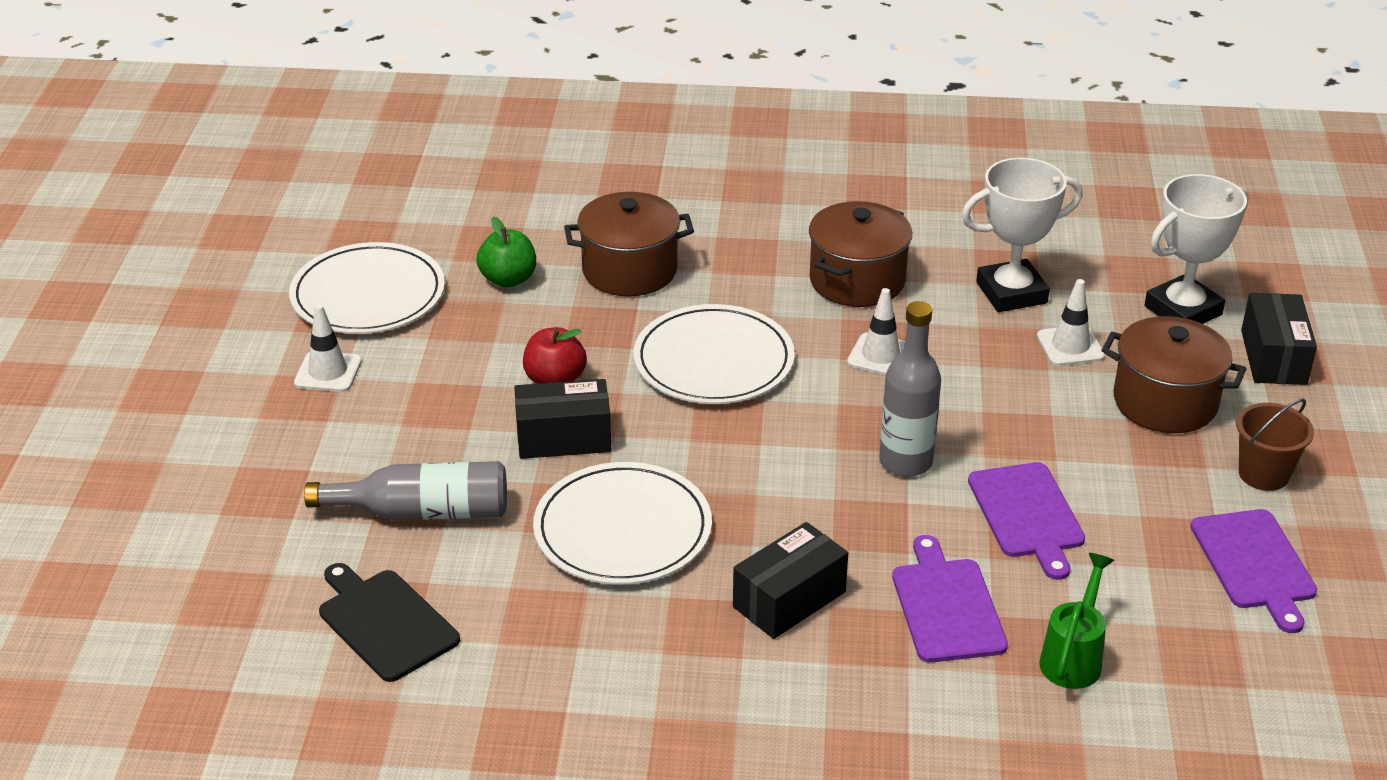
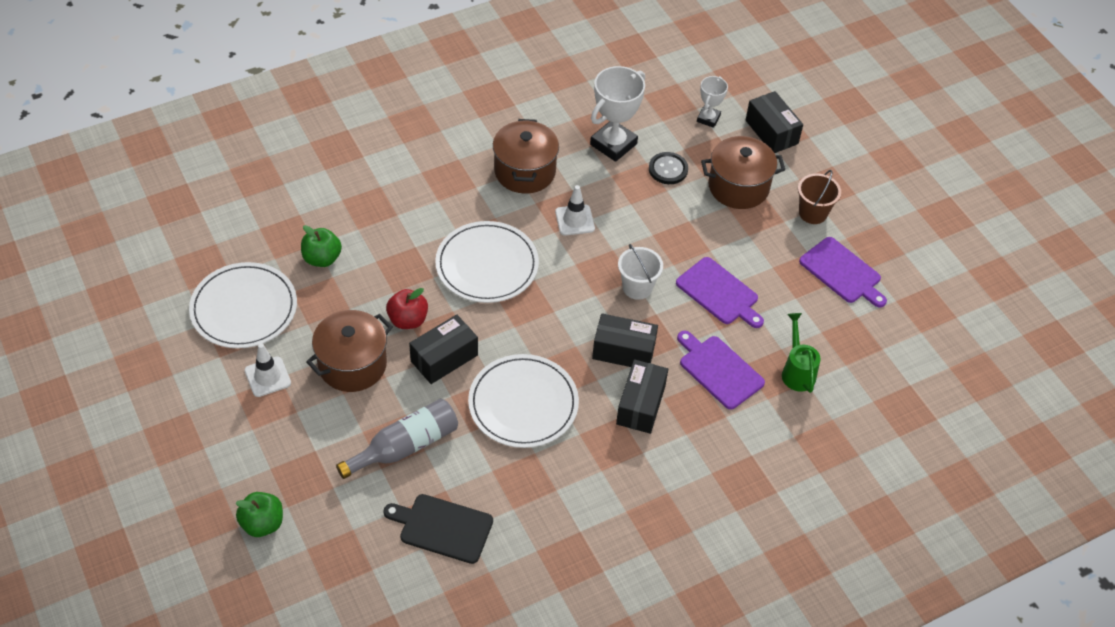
camera: 35 degrees left, 15 degrees up
brown pot [564,192,694,297] -> brown pot moved to [306,310,393,392]
grey bottle [879,301,941,477] -> white bucket [618,244,663,300]
white traffic cone [1037,279,1105,366] -> black button [649,152,688,184]
white trophy [1145,174,1249,324] -> white trophy [697,76,728,128], size x0.56
none -> green apple [236,492,283,537]
none -> black box [592,313,658,367]

